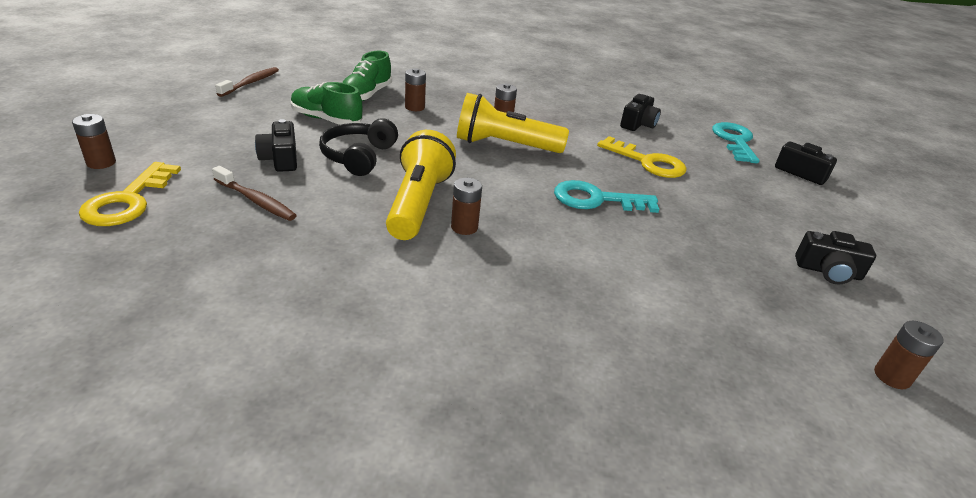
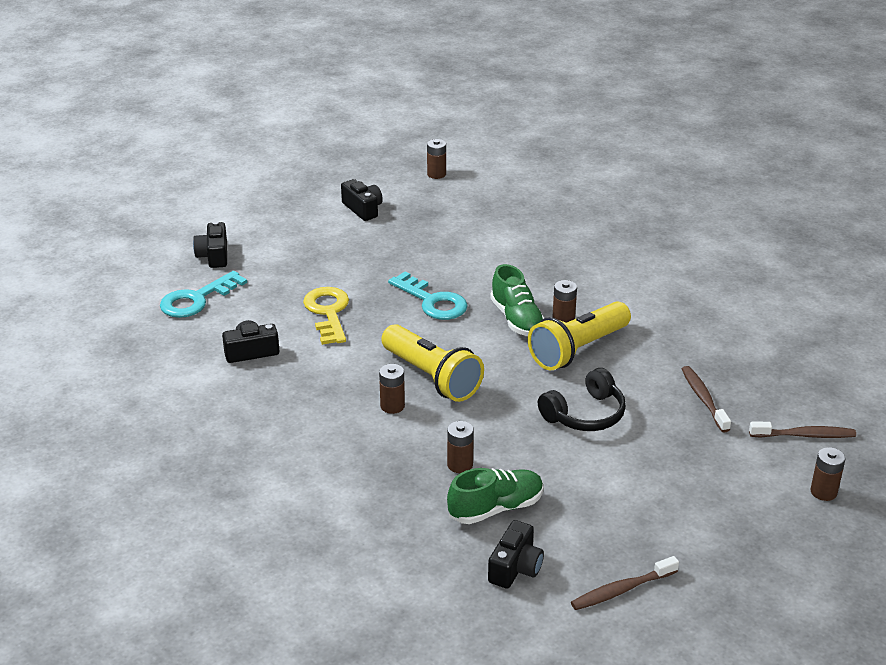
camera: 135 degrees left, 0 degrees up
yellow key [79,162,181,226] -> brown toothbrush [749,422,856,438]
black camera [255,119,297,172] -> black camera moved to [488,520,544,589]
green shoe [291,82,362,125] -> green shoe moved to [490,264,544,336]

